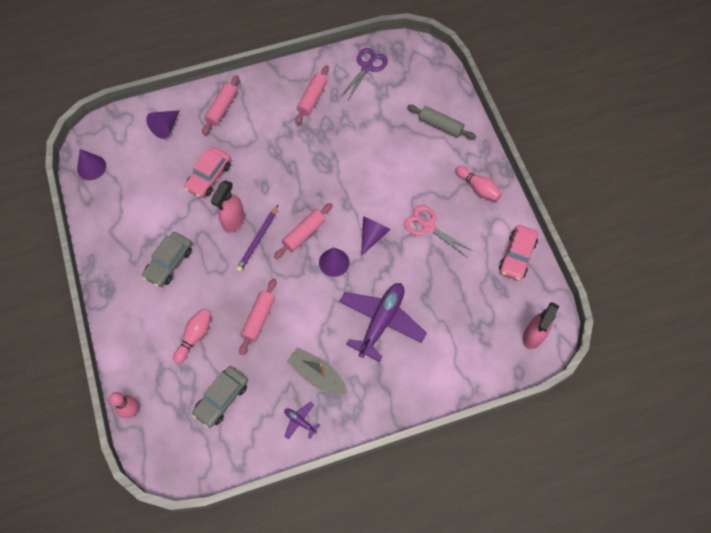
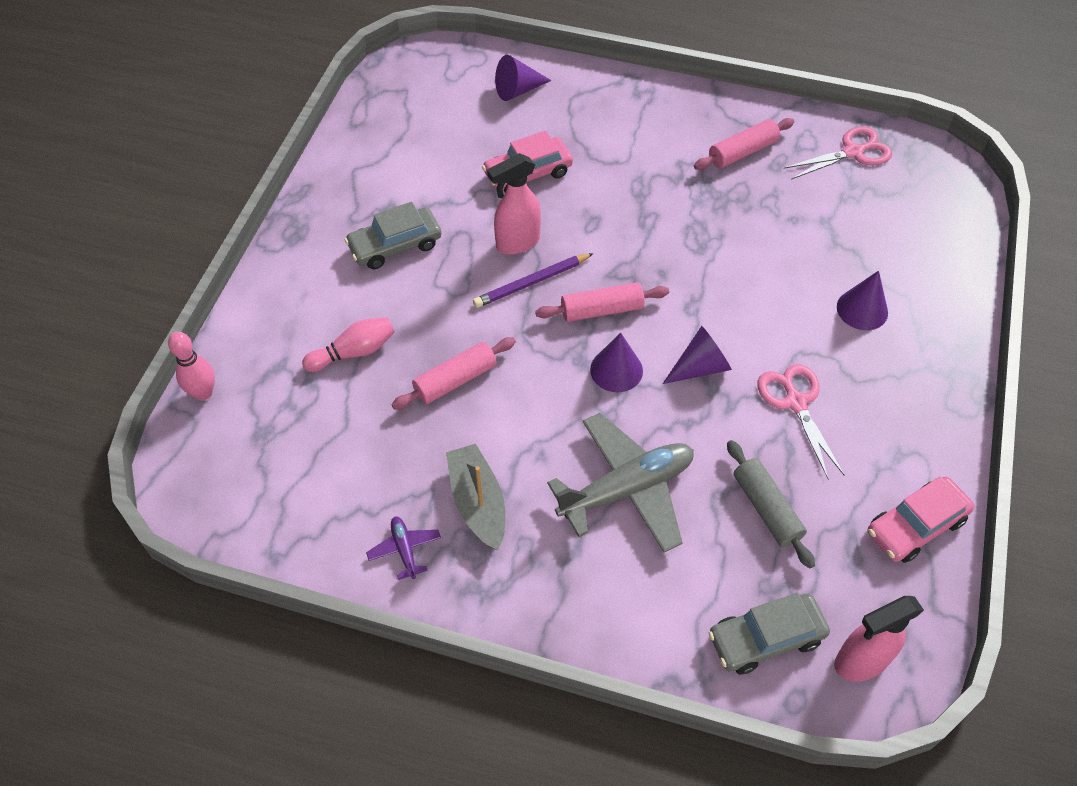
camera: 35 degrees right, 10 degrees down
purple cone [77,149,106,180] -> purple cone moved to [837,271,888,330]
grey car [192,366,248,428] -> grey car moved to [708,593,830,674]
pink rolling pin [202,75,239,135] -> none
purple scissors [340,48,388,102] -> pink scissors [784,126,892,180]
purple plane [340,283,427,362] -> grey plane [547,413,694,552]
grey rolling pin [407,105,476,139] -> grey rolling pin moved to [727,440,815,568]
pink bowling pin [456,166,502,201] -> none

